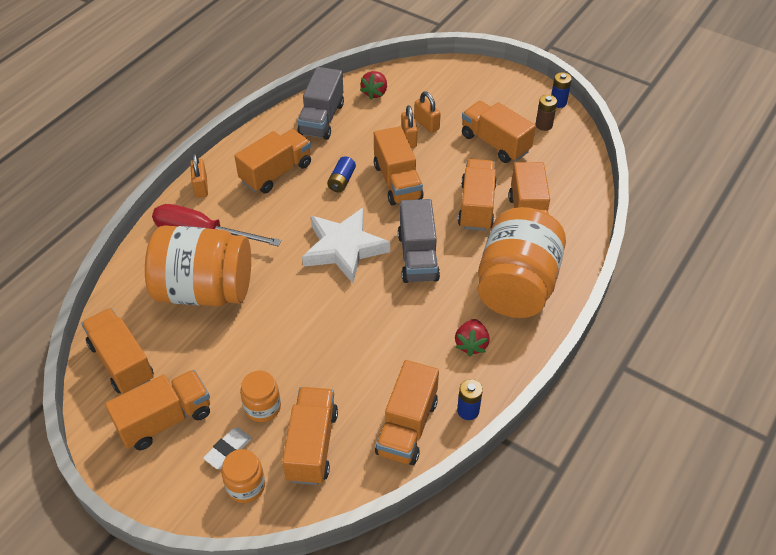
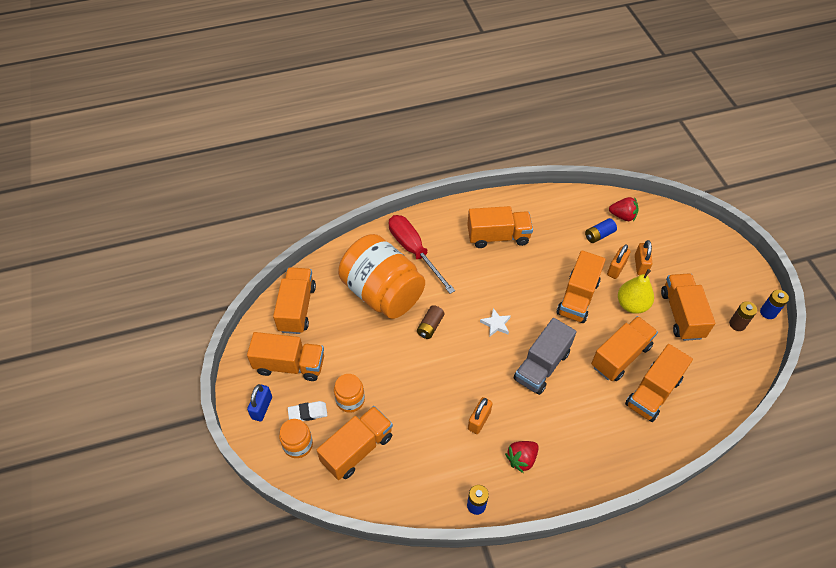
camera: 40 degrees right, 5 degrees up
orange padlock [190,154,208,198] -> orange padlock moved to [468,397,493,434]
grey truck [297,67,344,140] -> none
white star [302,208,390,283] -> white star [480,308,511,337], size x0.42
blue battery [327,156,356,192] -> blue battery moved to [585,218,617,243]
red strawberry [360,71,387,99] -> red strawberry turned 135 degrees counterclockwise [609,197,639,221]
orange truck [375,360,439,465] -> none
orange jar [478,207,566,318] -> none
none -> blue padlock [247,384,272,421]
none -> brown battery [417,305,444,339]
none -> yellow pear [618,269,654,314]

